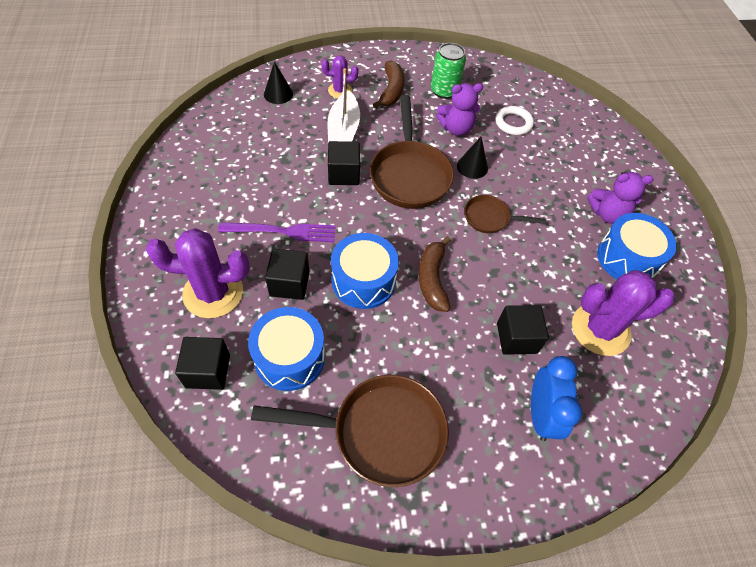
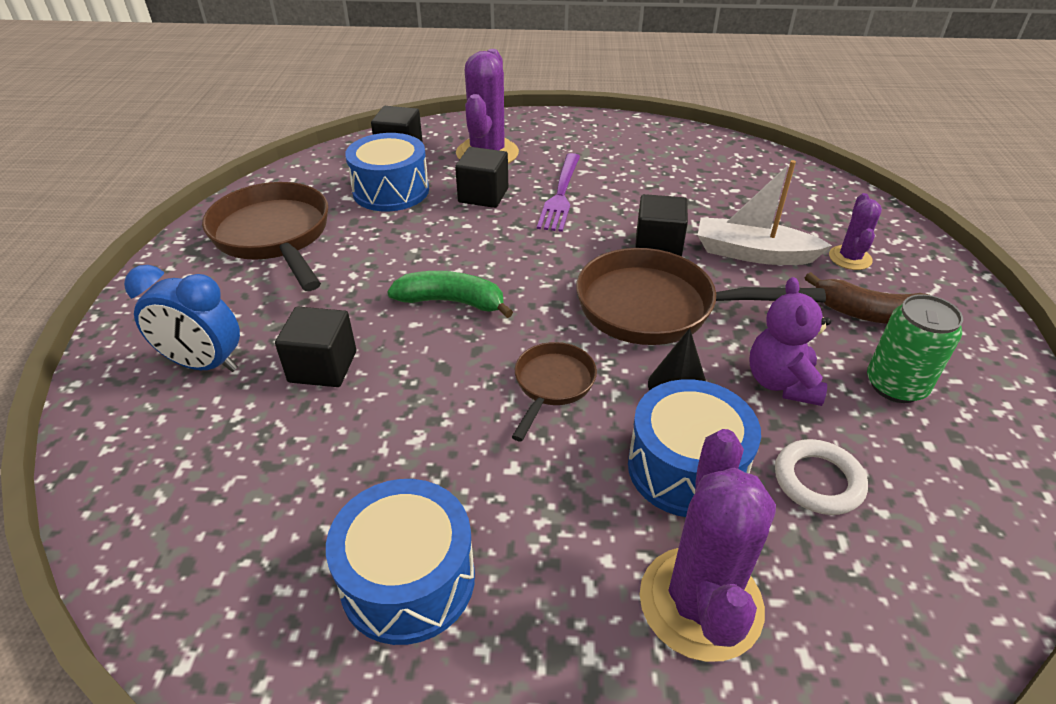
camera: 105 degrees right, 15 degrees down
brown pan [251,375,449,487] -> brown pan turned 135 degrees clockwise [202,182,328,291]
black cone [264,61,293,104] -> none
blue drum [331,233,399,309] -> blue drum moved to [628,379,761,517]
brown banana [419,236,451,312] -> green banana [387,271,513,318]
purple cactus [572,270,674,356] -> purple cactus moved to [640,429,776,662]
purple teddy bear [587,172,654,224] -> none

